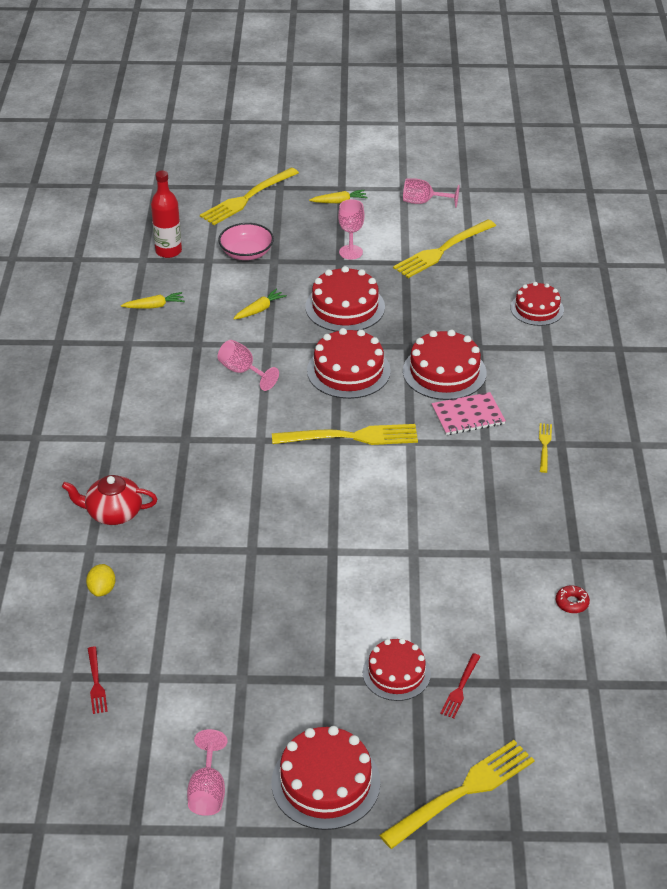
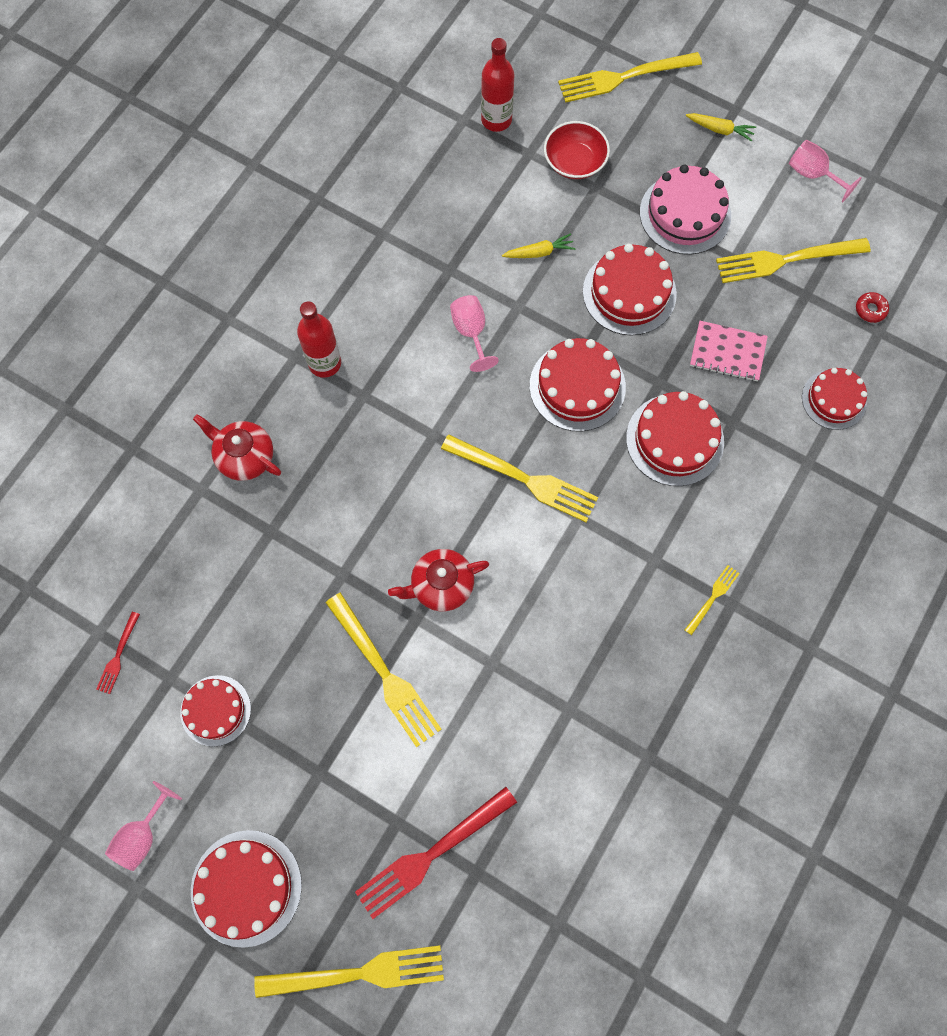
camera: 30 degrees right, 30 degrees up
yellow lemon [86,564,116,597] -> none
yellow carrot [121,292,185,309] -> none
pink bowl [218,223,274,260] -> red bowl [544,121,610,179]
pink goblet [338,199,365,260] -> pink cake [640,165,731,255]
red cake [363,638,431,701] -> red cake moved to [180,675,251,746]
pink notebook [431,392,506,435] -> pink notebook moved to [690,321,768,382]
red fork [440,653,481,718] -> red fork [355,787,517,919], size x2.06
red donut [556,585,590,613] -> red donut moved to [856,292,889,323]
none -> red bottle [297,301,341,378]
none -> yellow fork [326,592,442,747]
none -> red teapot [388,549,489,611]

